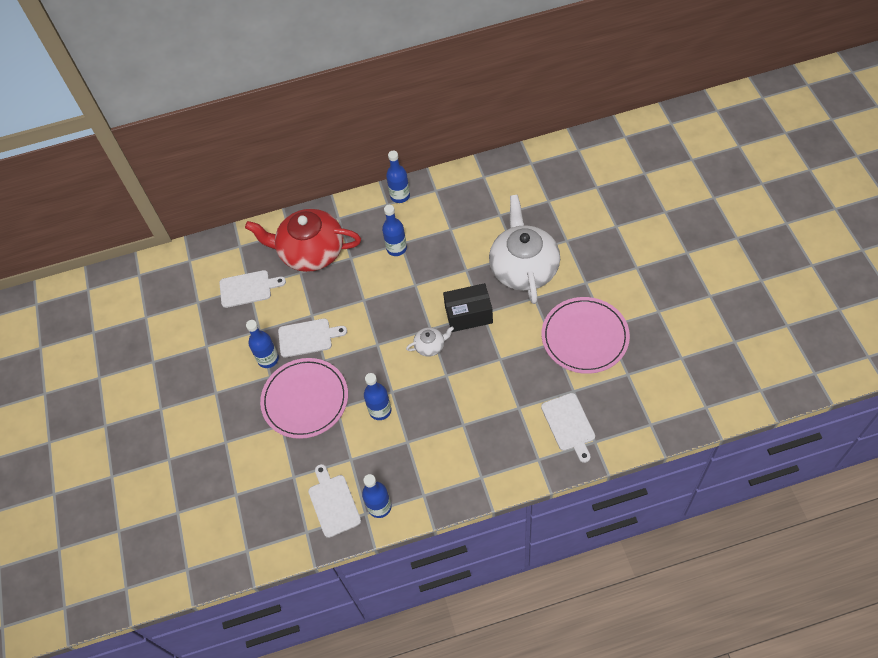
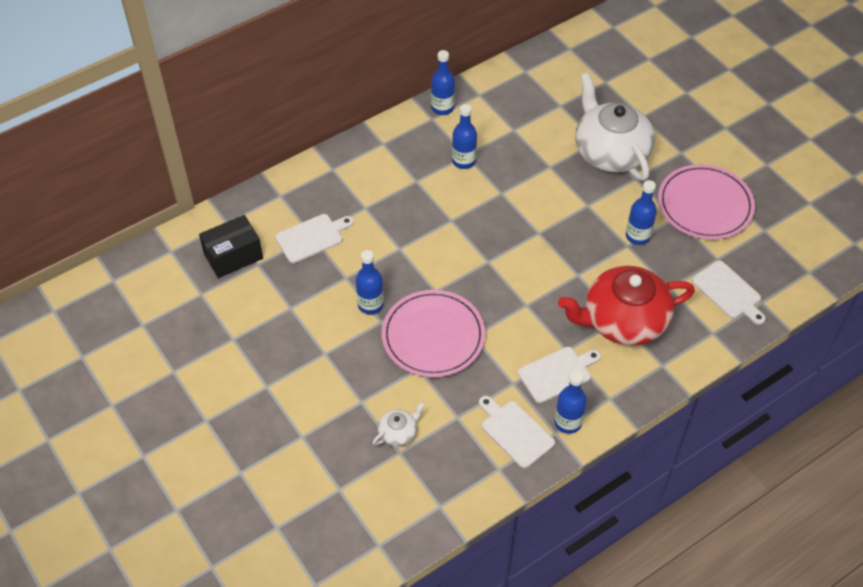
camera: 25 degrees left, 5 degrees down
red teapot [245,209,361,272] -> red teapot moved to [558,266,695,346]
white cutting board [278,318,347,358] -> white cutting board moved to [518,347,601,403]
blue bottle [364,373,391,420] -> blue bottle moved to [626,180,657,245]
white teapot [406,326,454,357] -> white teapot moved to [373,402,425,447]
black box [443,283,493,332] -> black box moved to [199,215,263,278]

